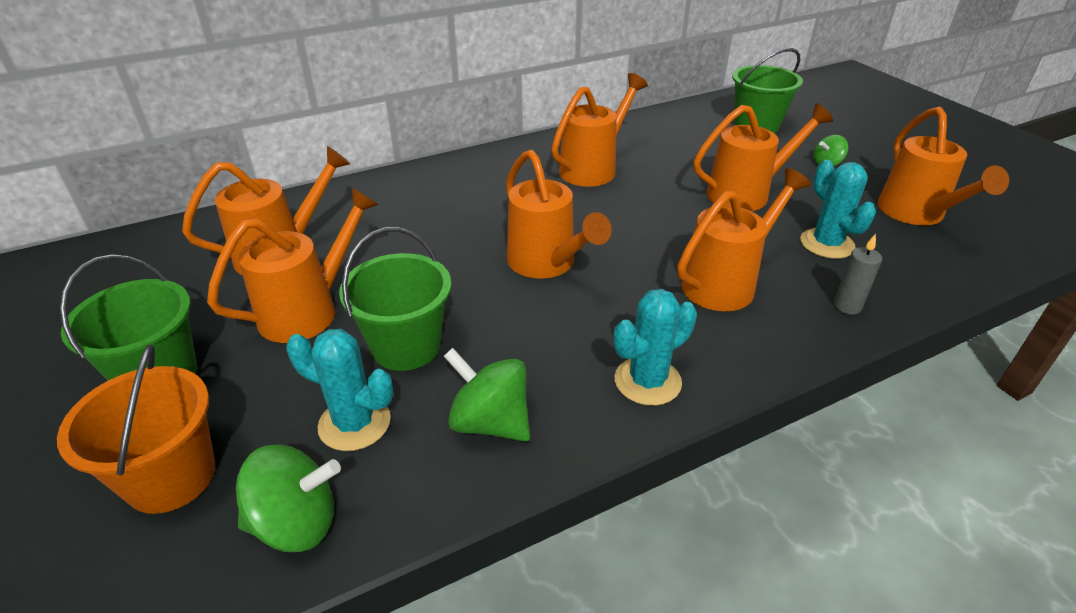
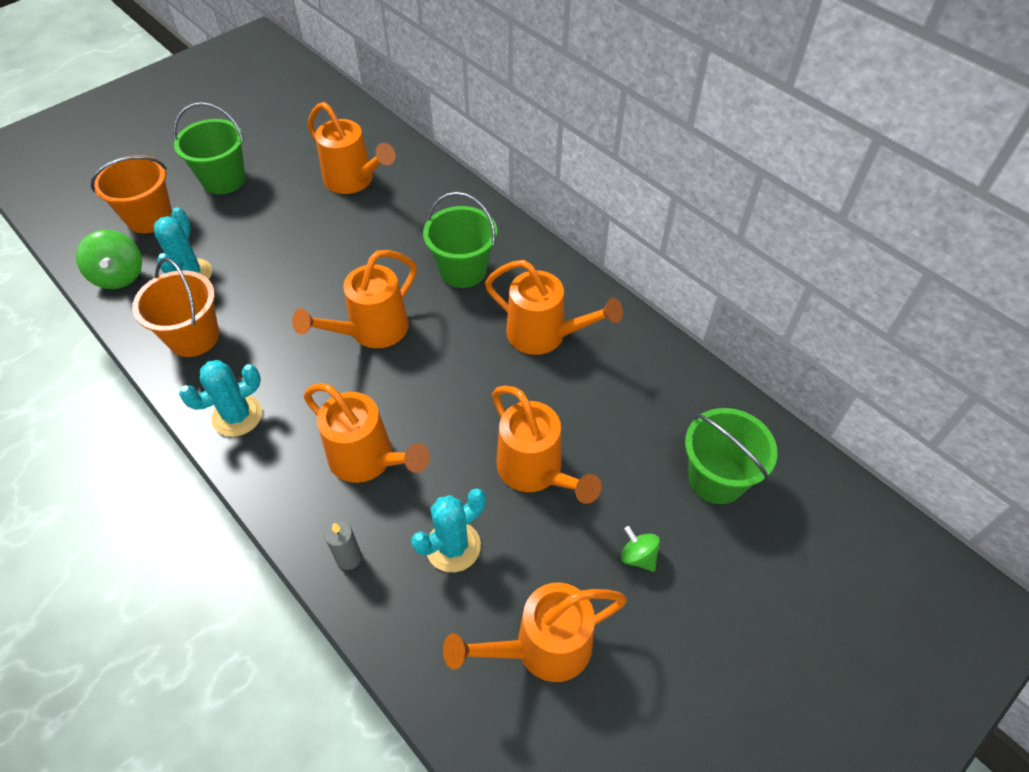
camera: 75 degrees right, 15 degrees up
orange watering can [207,188,379,343] -> none
green bucket [339,227,452,371] -> green bucket moved to [423,192,497,288]
green spinning top [444,348,530,442] -> orange bucket [132,258,219,357]
turquoise cactus [614,289,697,406] -> turquoise cactus turned 75 degrees counterclockwise [179,360,262,437]

